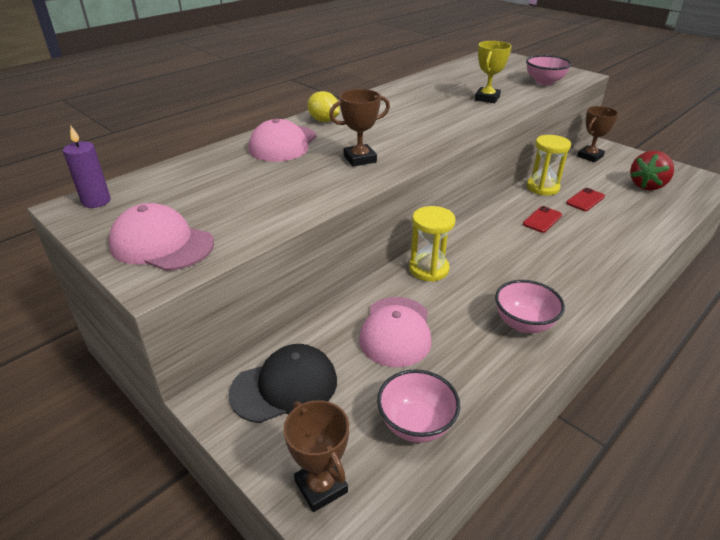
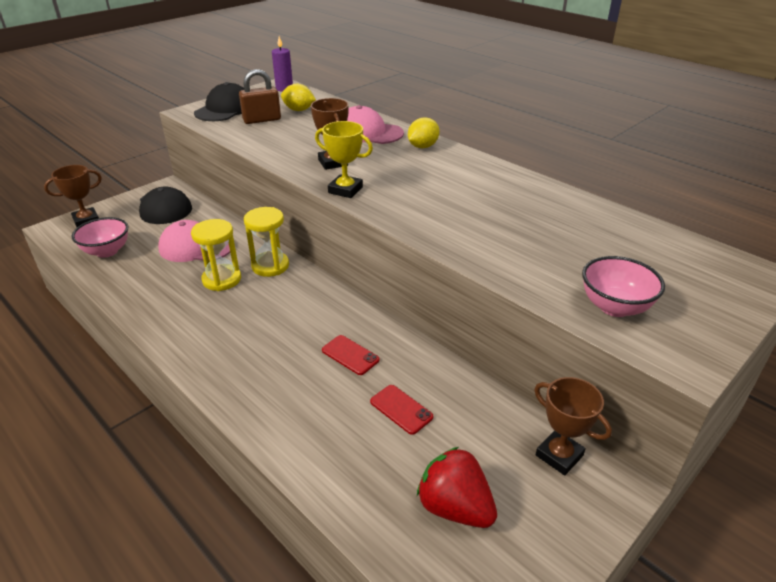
camera: 90 degrees right, 0 degrees up
pink cap [108,203,214,271] -> black cap [194,82,244,121]
yellow trophy [475,41,512,103] -> yellow trophy moved to [315,121,373,198]
pink bowl [495,280,565,333] -> none
yellow hourglass [527,135,571,196] -> yellow hourglass moved to [191,219,241,291]
none -> brown padlock [239,69,281,124]
none -> yellow lemon [281,84,316,111]

